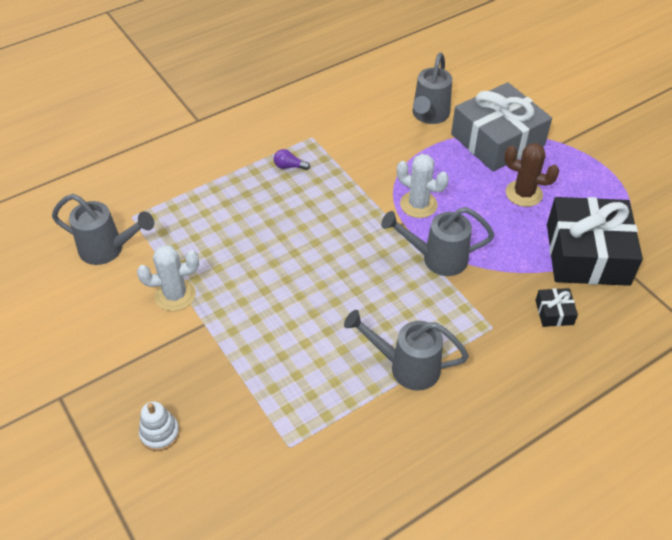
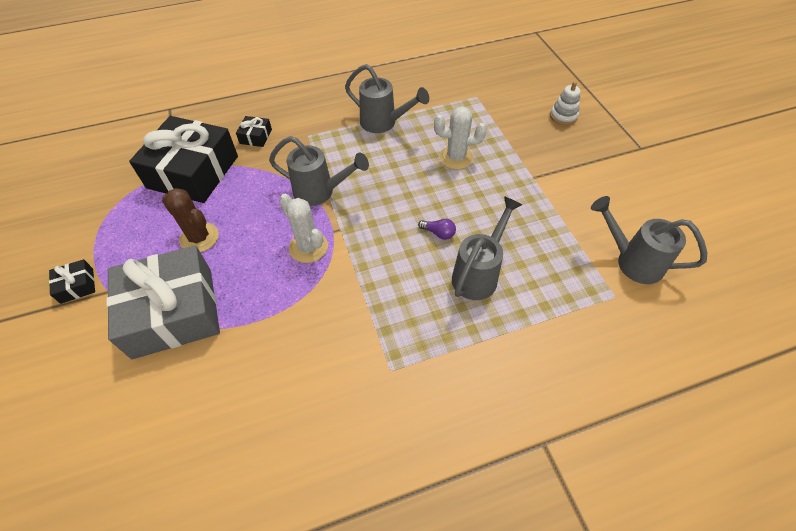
camera: 165 degrees left, 5 degrees up
white cactus [137,245,199,311] -> white cactus moved to [434,106,487,170]
purple light bulb [274,149,310,170] -> purple light bulb moved to [418,219,456,240]
grey watering can [412,53,452,124] -> grey watering can moved to [452,196,522,300]
none -> black gift [49,259,95,304]

